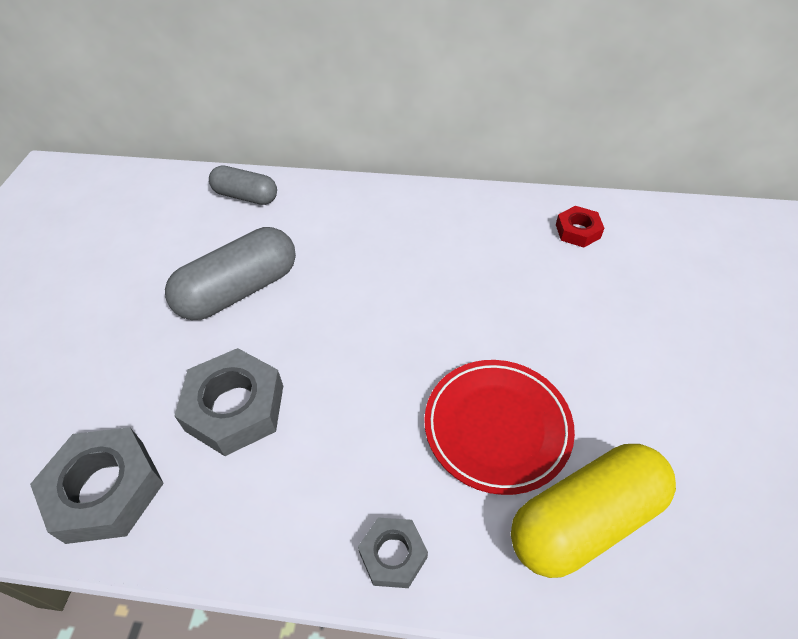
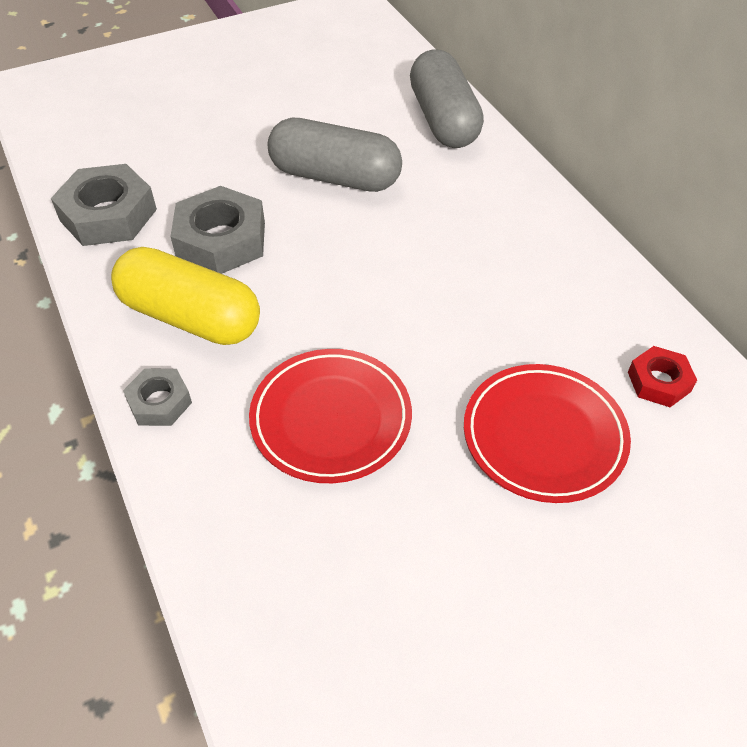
camera: 55 degrees right, 0 degrees up
grey capsule [209,165,277,205] -> grey capsule [410,49,484,148], size x1.60
yellow capsule [511,444,676,578] -> yellow capsule moved to [111,247,260,345]
none -> red plate [464,364,631,503]

